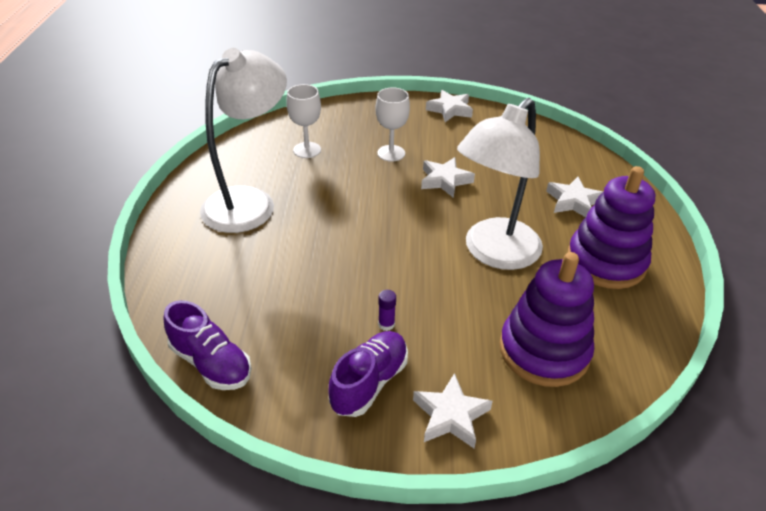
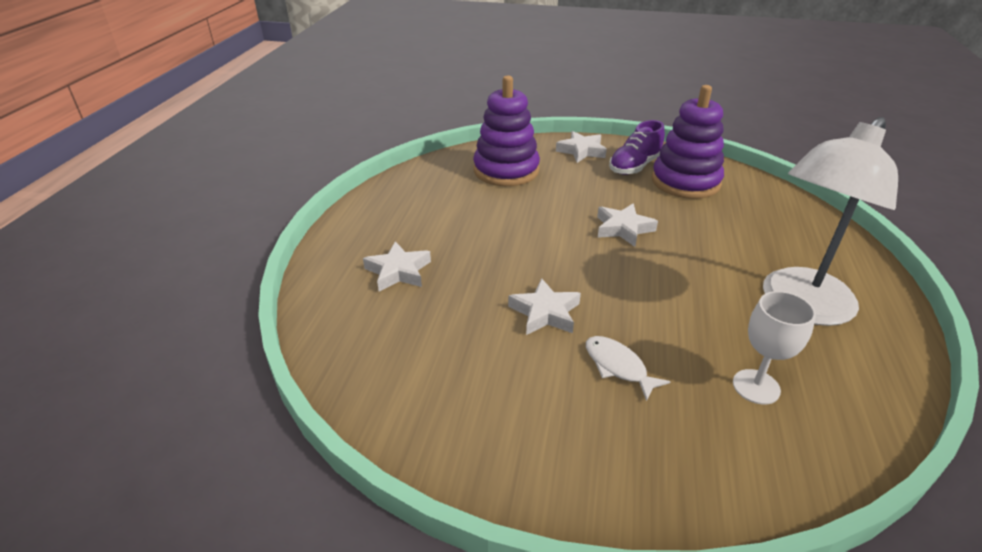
camera: 170 degrees left, 5 degrees down
purple shoe [164,300,252,390] -> none
white goblet [375,88,410,162] -> white fish [586,336,670,401]
purple glue stick [378,290,396,331] -> none
white star [426,90,473,122] -> white star moved to [597,203,658,247]
white lamp [457,98,543,270] -> none
purple stacking toy [567,166,655,289] -> purple stacking toy moved to [652,85,724,199]

